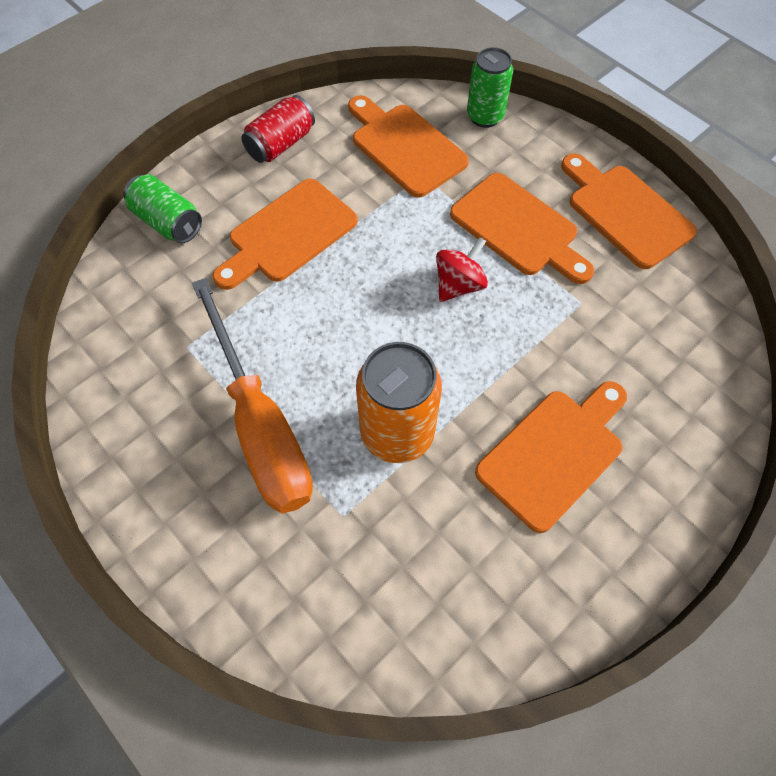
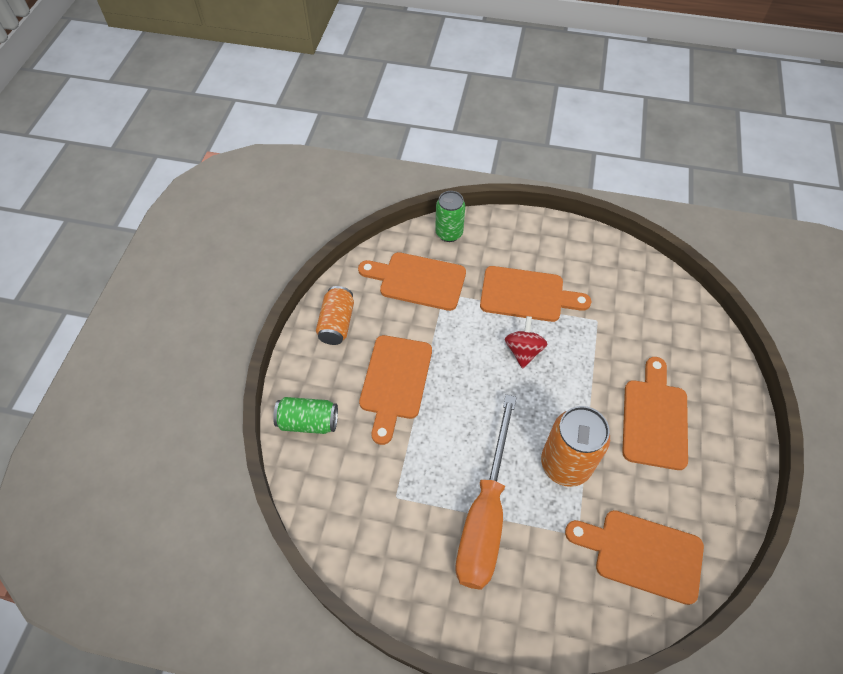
camera: 35 degrees left, 5 degrees down
orange screwdriver [192,278,313,514] -> orange screwdriver turned 75 degrees clockwise [455,395,517,590]
red can [241,95,315,163] -> orange can [316,286,354,345]
orange cutting board [561,153,697,269] -> orange cutting board moved to [565,510,704,605]

